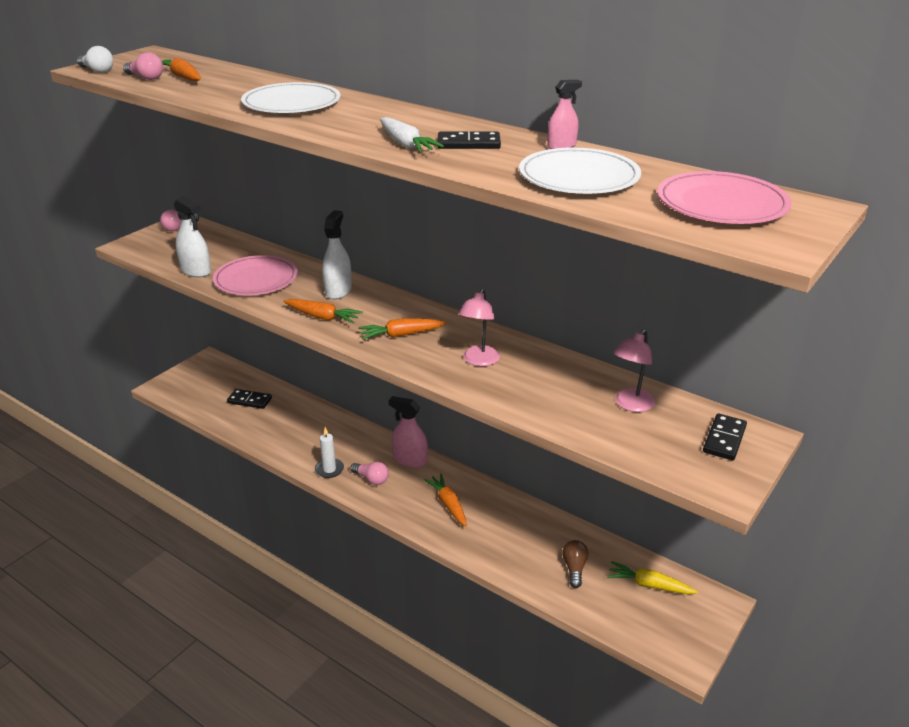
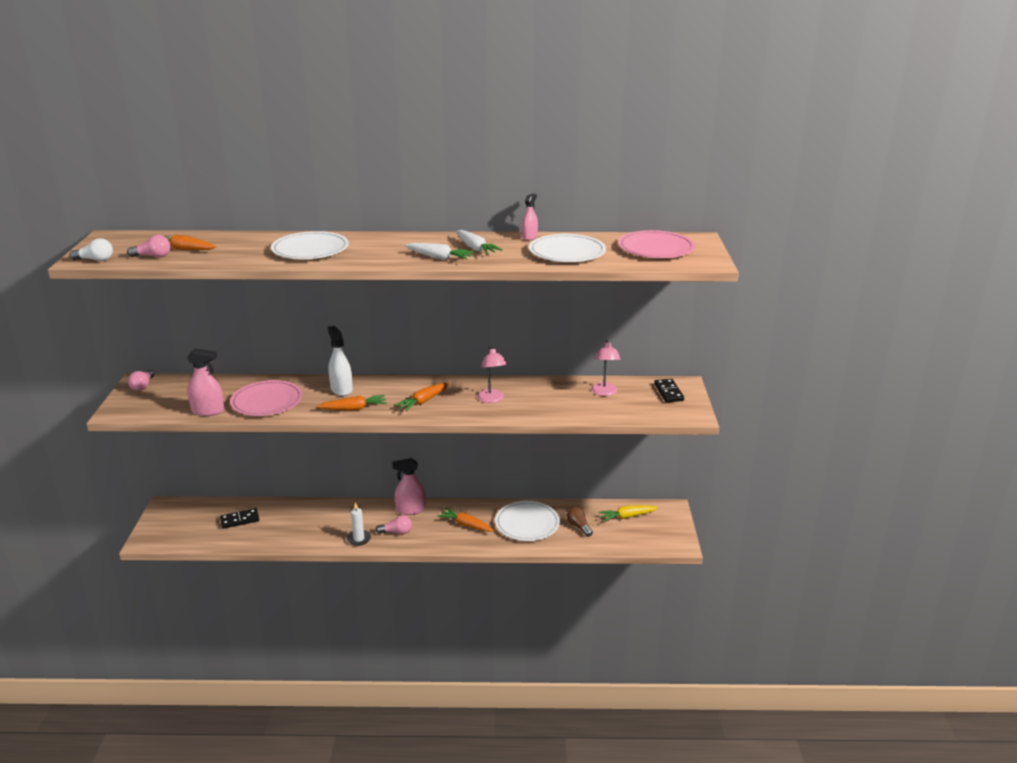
camera: 35 degrees left, 5 degrees down
white spray bottle [174,196,211,278] -> pink spray bottle [187,348,225,416]
black domino [437,132,501,149] -> white carrot [456,230,503,254]
none -> white plate [495,501,560,541]

